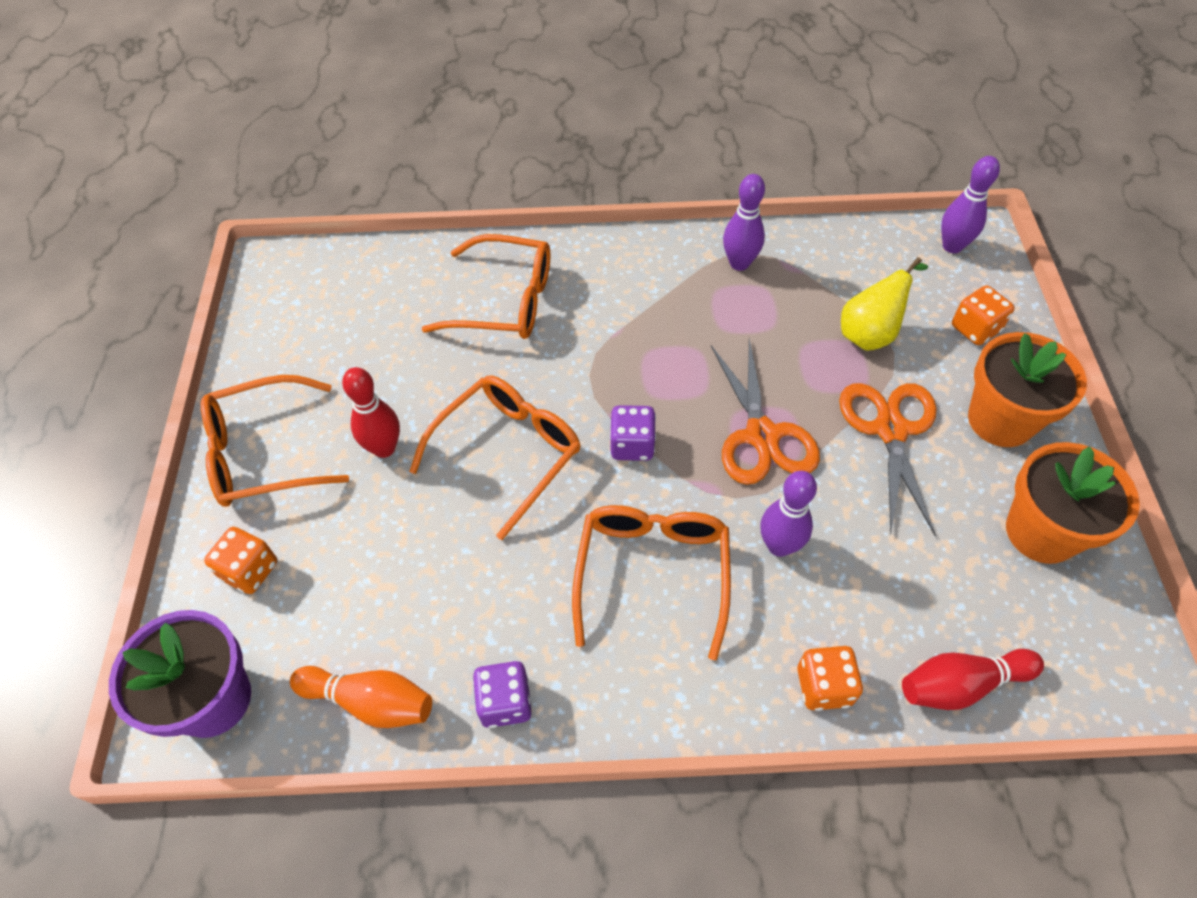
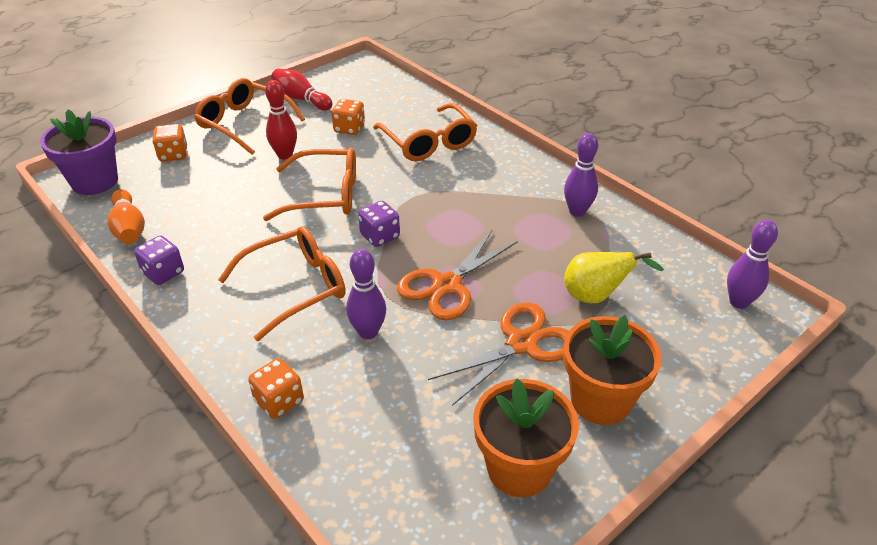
camera: 50 degrees right, 15 degrees down
red bowling pin [902,649,1044,710] -> red bowling pin moved to [271,68,332,111]
orange dice [952,285,1014,345] -> orange dice moved to [332,99,365,135]

